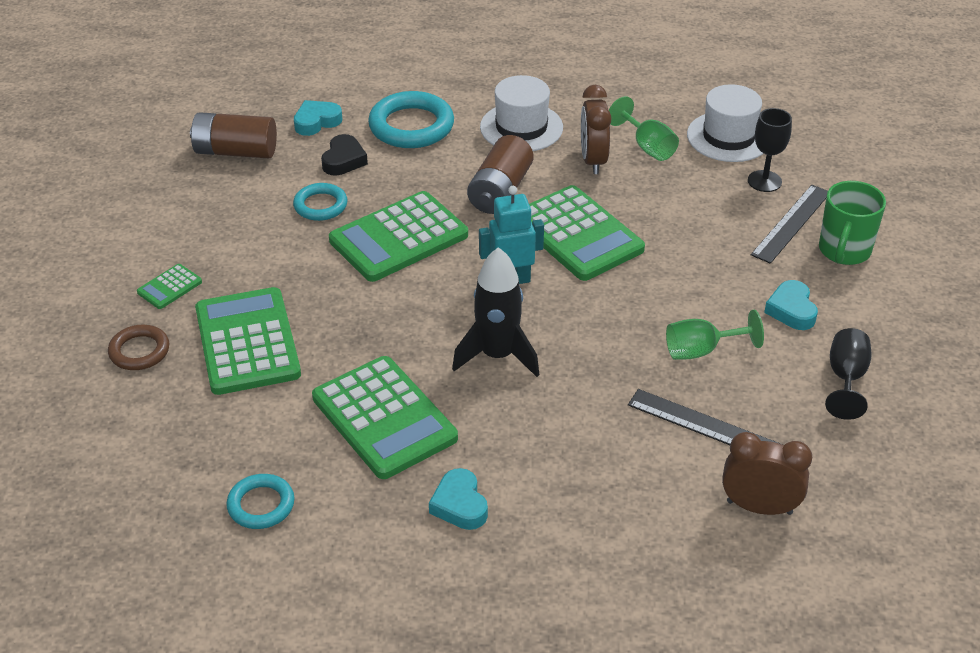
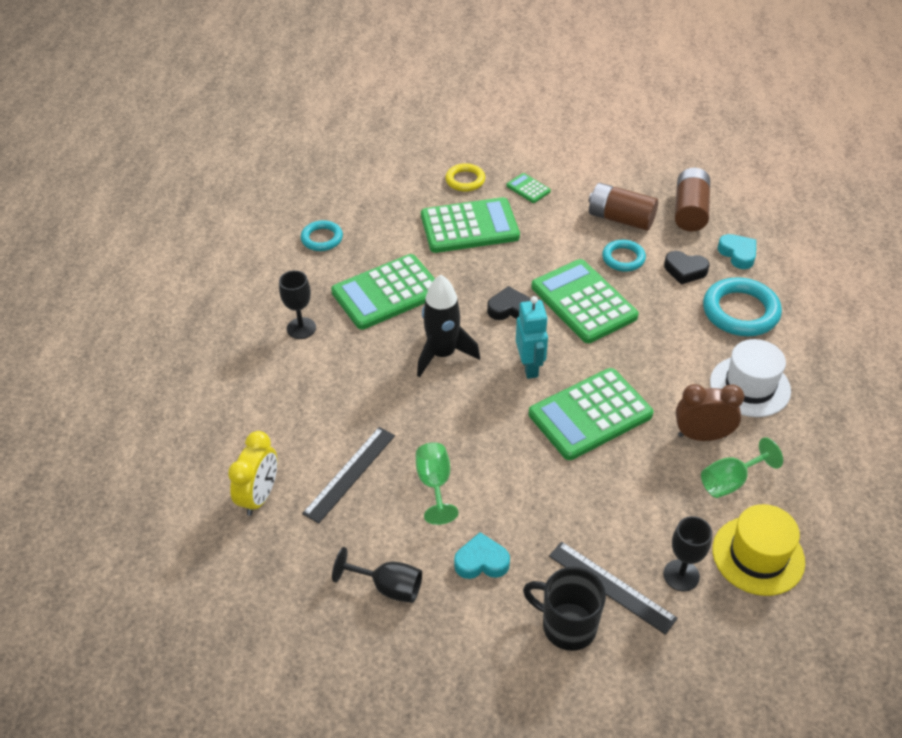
camera: 95 degrees right, 5 degrees up
brown ring [108,325,169,370] -> yellow ring [445,163,485,192]
turquoise heart [429,468,488,530] -> black goblet [279,270,316,339]
brown battery [467,135,534,214] -> brown battery moved to [589,183,658,231]
white hat [687,84,764,162] -> yellow hat [713,504,805,596]
brown clock [722,432,812,515] -> yellow clock [228,431,277,516]
green mug [819,181,886,265] -> black mug [523,567,606,651]
none -> black heart [487,286,531,320]

